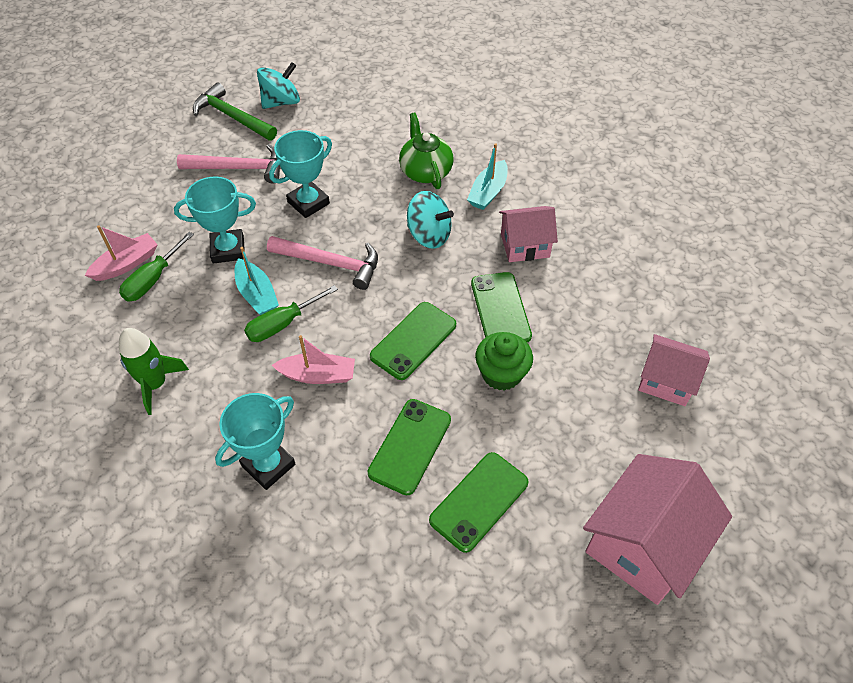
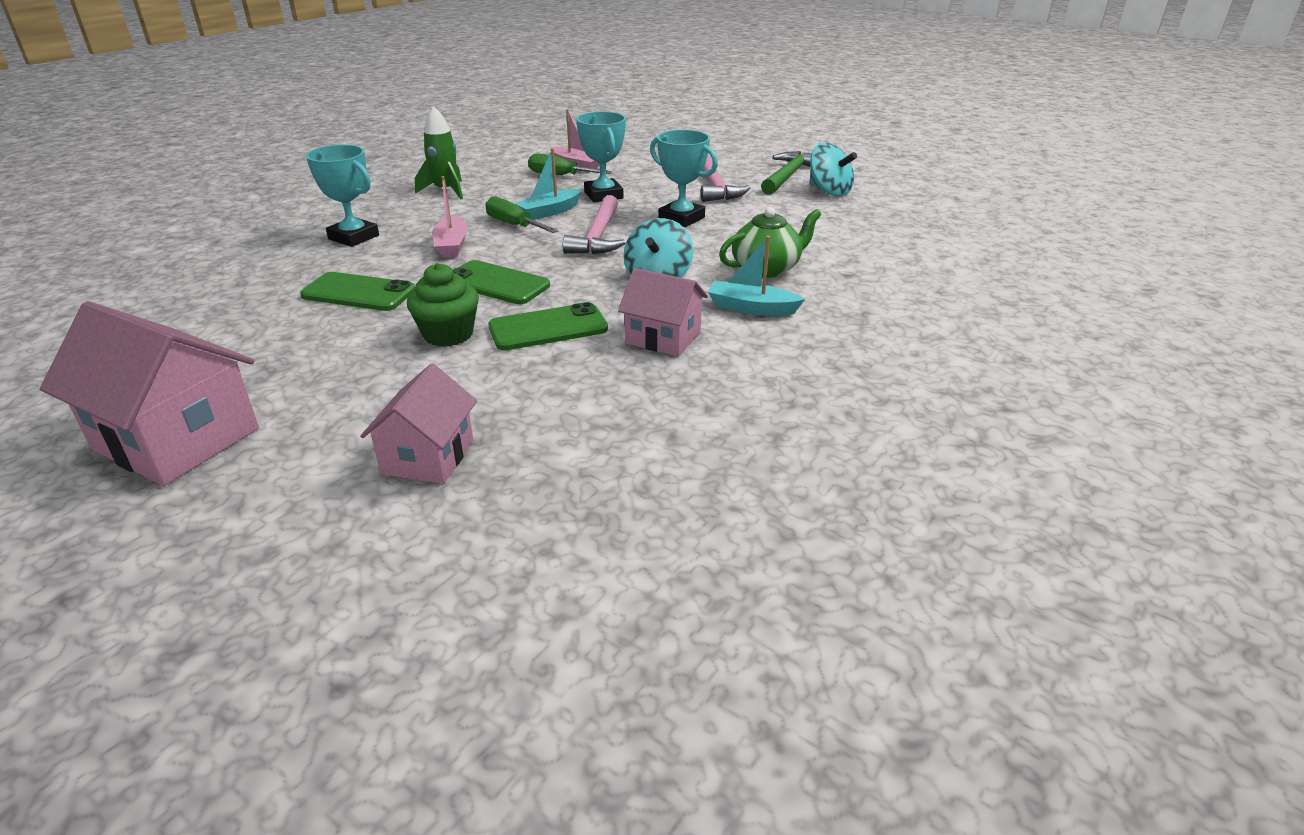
camera: 80 degrees right, 20 degrees down
green phone [429,452,529,553] -> none
pink house [499,206,558,262] -> pink house turned 45 degrees counterclockwise [618,268,708,356]

